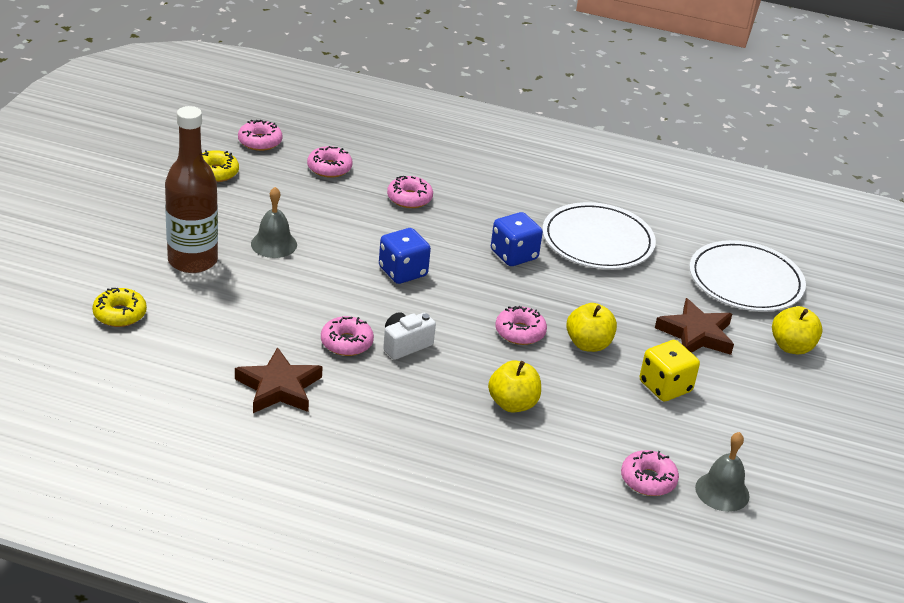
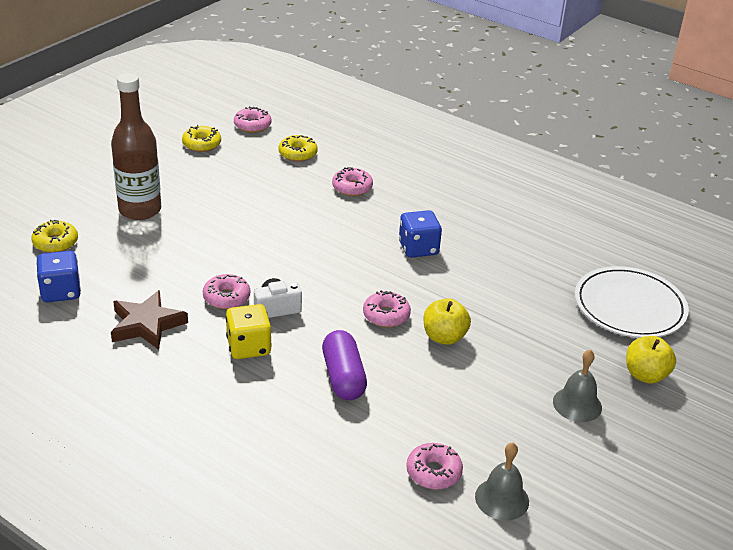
camera: 20 degrees right, 0 degrees up
grey bell [251,187,297,258] -> grey bell moved to [553,350,602,422]
pink donut [307,146,353,178] -> yellow donut [279,135,318,162]
blue dice [379,228,431,284] -> blue dice moved to [36,251,81,302]
yellow apple [488,361,541,412] -> purple capsule [322,330,367,400]
white plate [543,202,656,269] -> none
yellow dice [640,340,700,401] -> yellow dice moved to [226,304,272,359]
brown star [655,298,734,355] -> none

